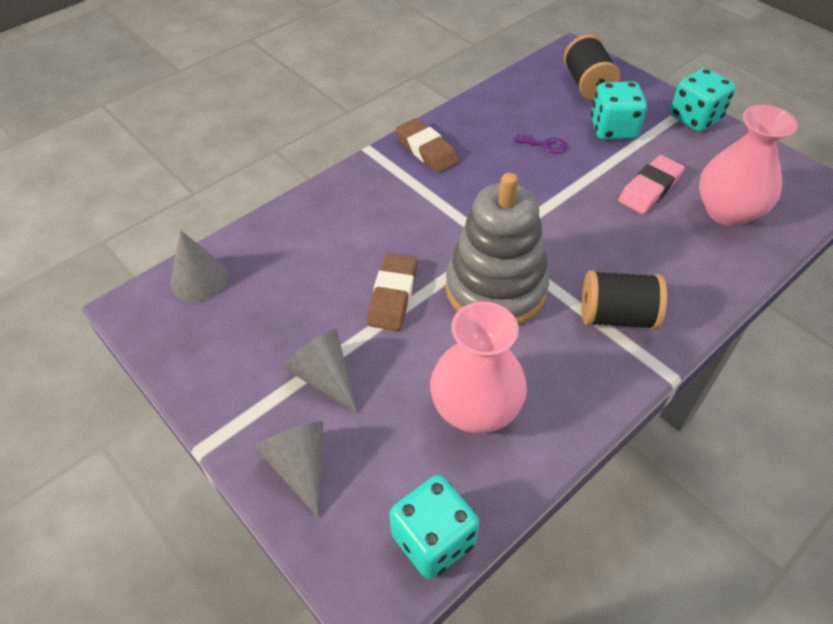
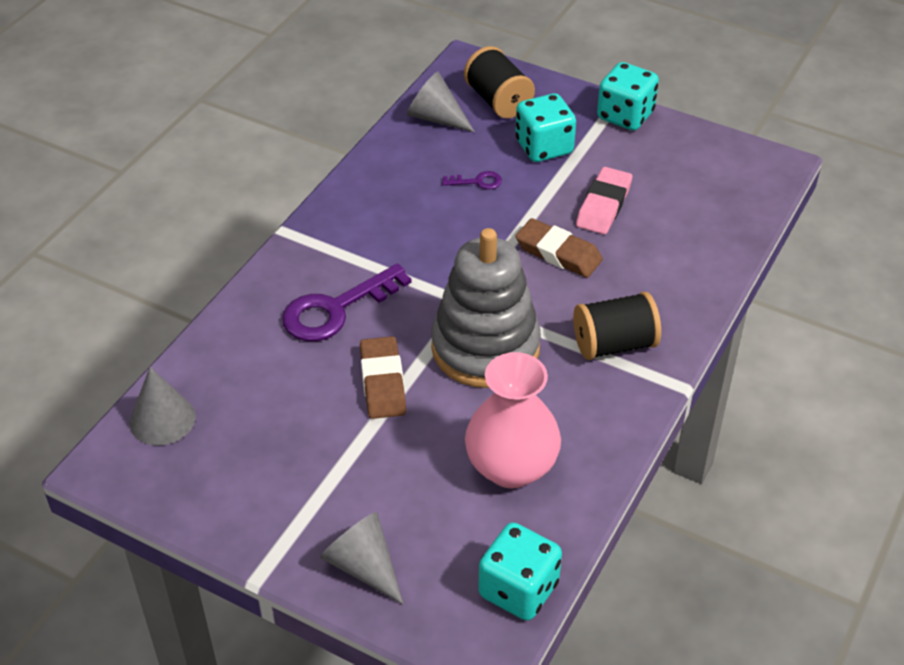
camera: 20 degrees left, 5 degrees down
grey cone [283,329,357,413] -> grey cone moved to [407,72,475,132]
brown eraser [396,118,460,173] -> brown eraser moved to [516,218,603,278]
pink vase [699,105,797,226] -> none
none -> purple key [282,263,412,341]

